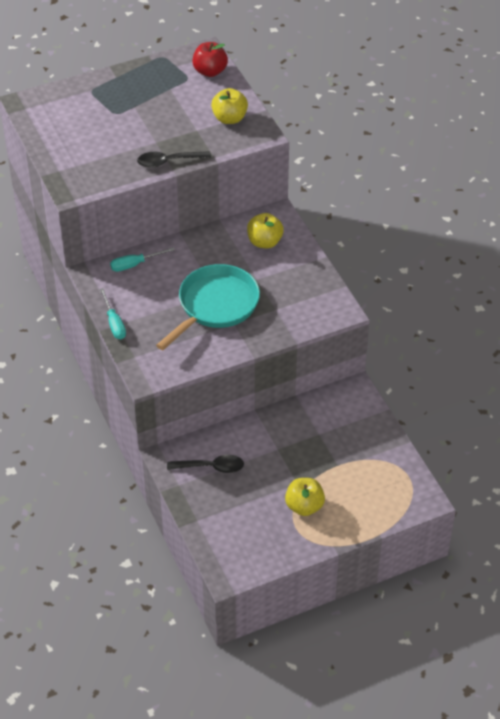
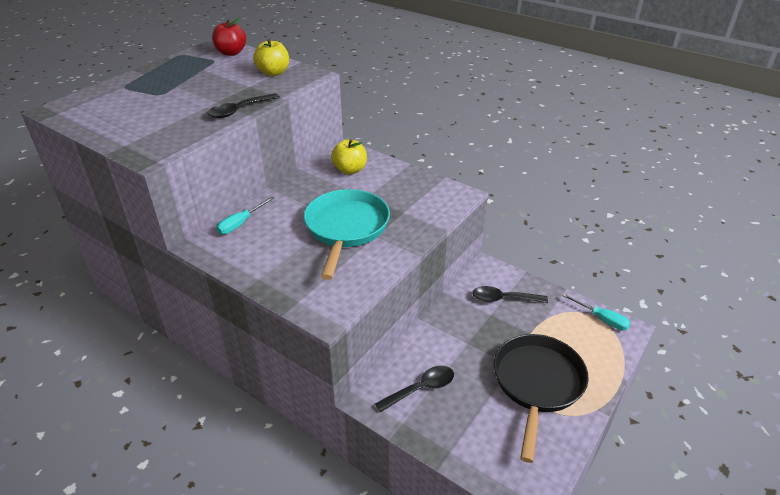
camera: 30 degrees left, 10 degrees down
turquoise screwdriver [100,288,126,339] -> turquoise screwdriver moved to [562,293,630,330]
yellow apple [285,478,325,516] -> black pan [494,334,589,463]
none -> black spoon [472,286,548,303]

